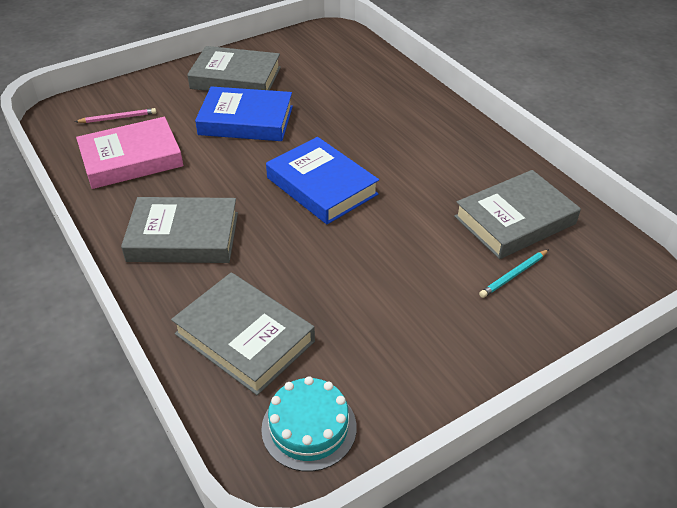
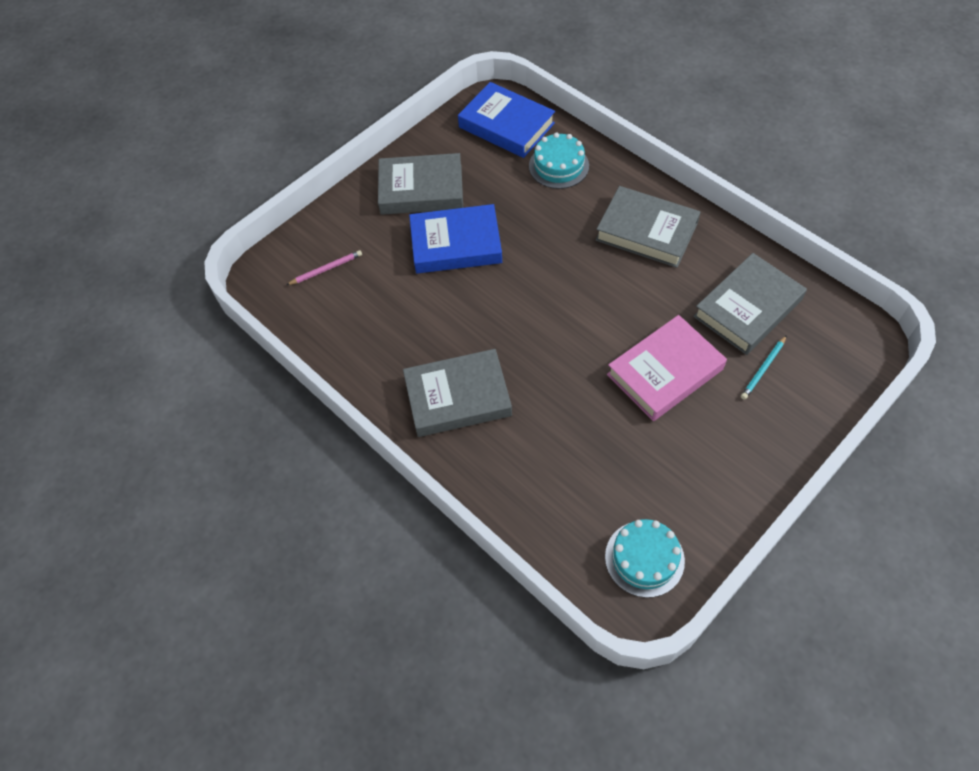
camera: 10 degrees left, 15 degrees up
pink book [76,117,183,189] -> pink book moved to [607,315,727,421]
grey book [171,272,315,395] -> grey book moved to [595,186,701,268]
blue book [266,137,379,224] -> blue book moved to [458,82,555,158]
none -> turquoise cake [529,132,589,189]

